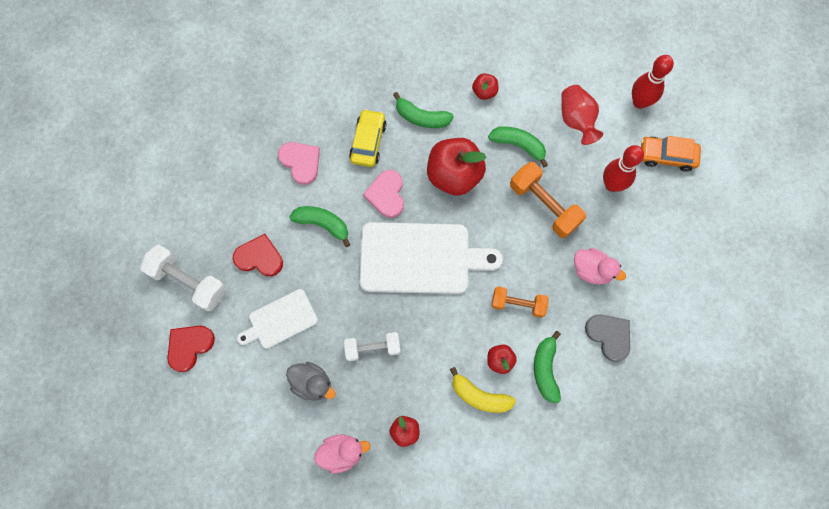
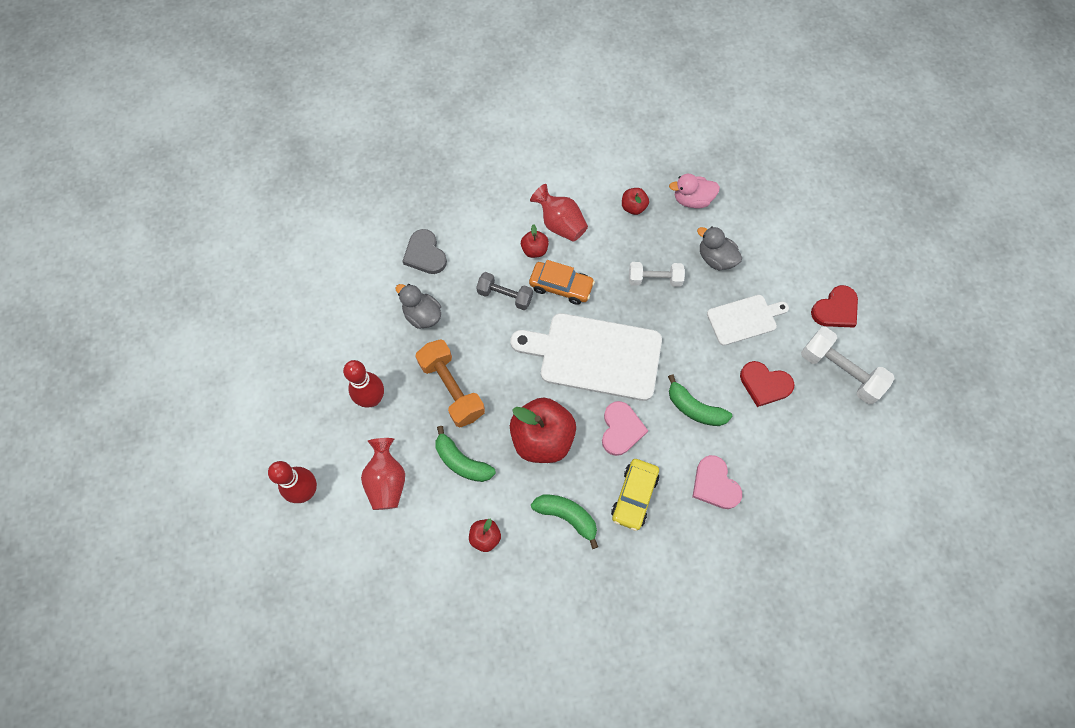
camera: 170 degrees left, 5 degrees down
yellow banana [450,367,516,413] -> red vase [530,184,588,242]
orange dumbbell [492,286,548,318] -> grey dumbbell [476,272,533,310]
green banana [534,331,561,403] -> none
pink duck [574,248,626,284] -> grey duck [396,284,441,329]
orange car [641,136,701,172] -> orange car moved to [529,260,595,305]

